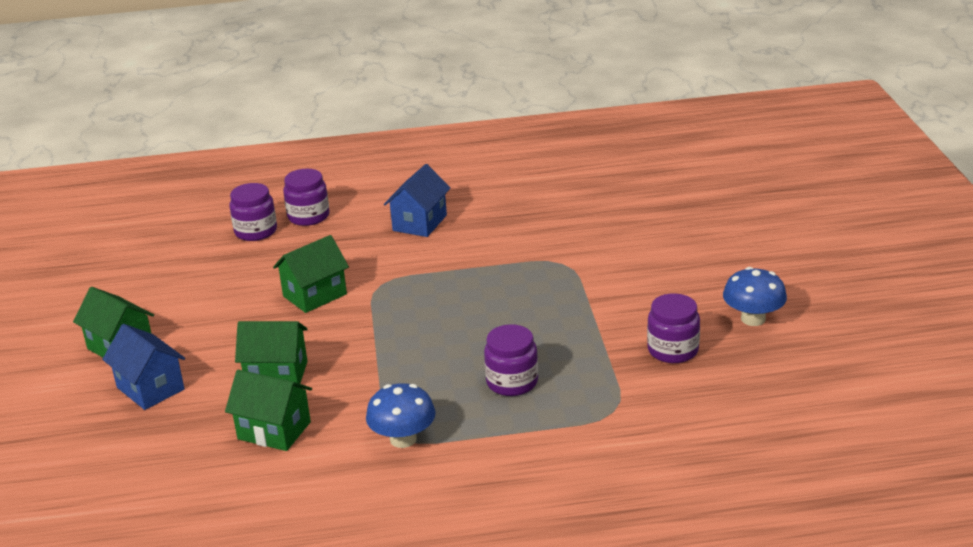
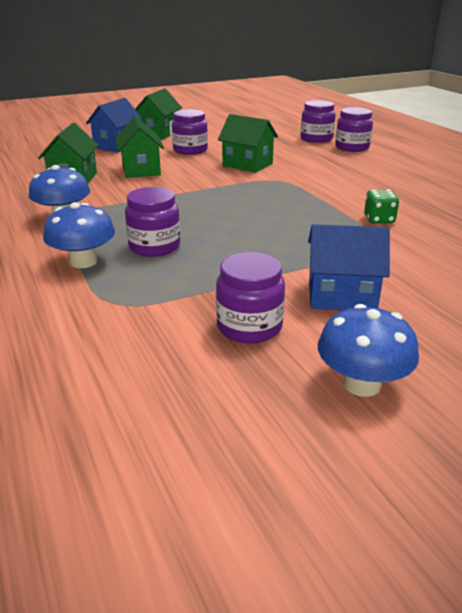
camera: 70 degrees right, 0 degrees up
blue house [384,164,450,237] -> blue house moved to [308,224,390,310]
none -> blue mushroom [43,202,115,268]
none -> purple jar [172,109,208,155]
none -> green dice [364,189,399,223]

